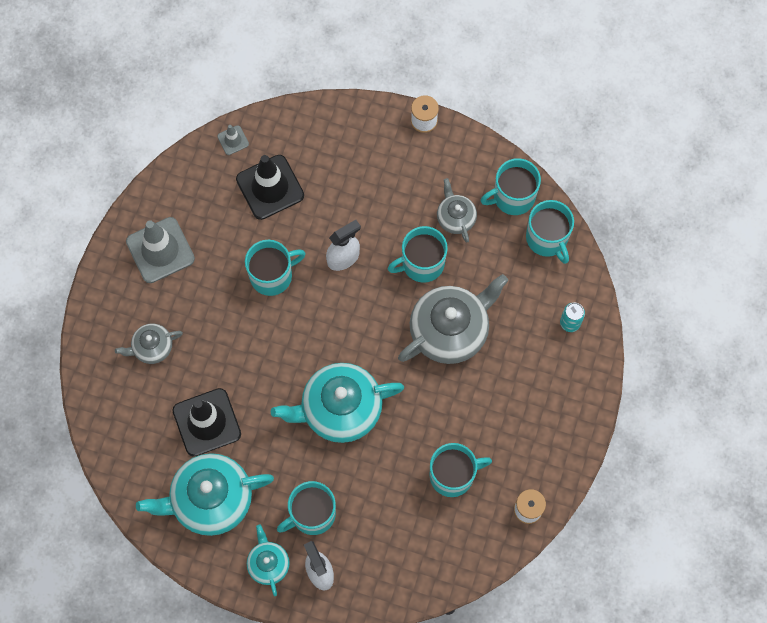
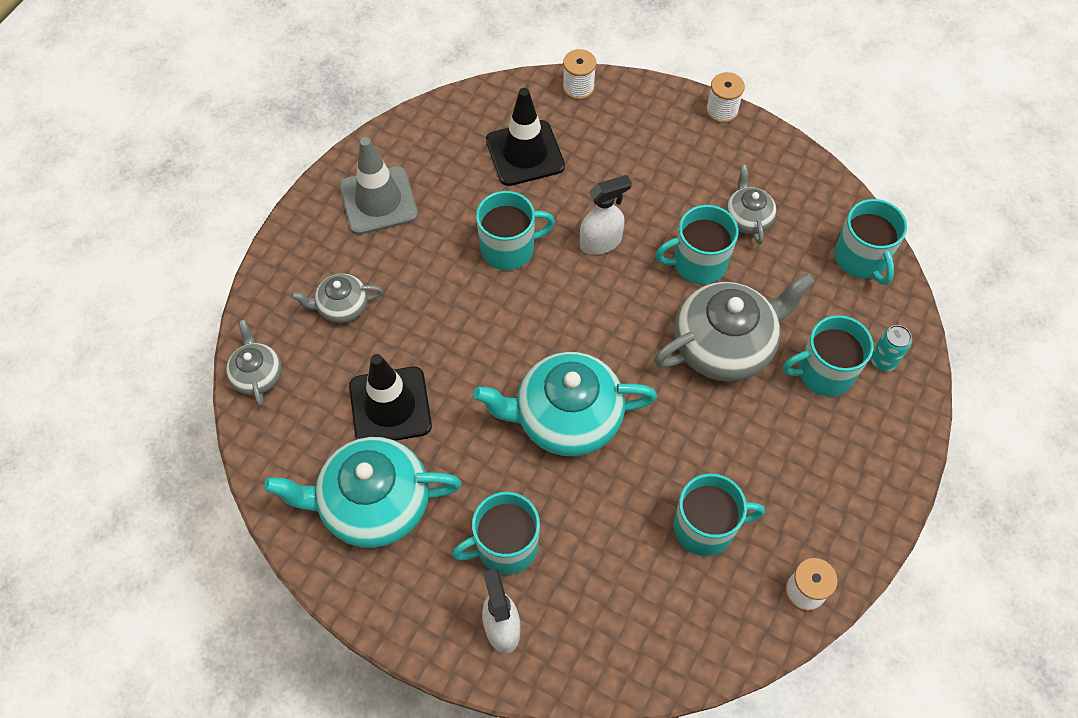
camera: 10 degrees right, 10 degrees down
grey traffic cone [217,125,249,155] -> none
turquoise teapot [247,525,290,596] -> none
turquoise mug [480,158,541,215] -> turquoise mug moved to [783,315,873,396]
none -> grey teapot [226,320,282,407]
none -> white spool [563,49,596,100]

